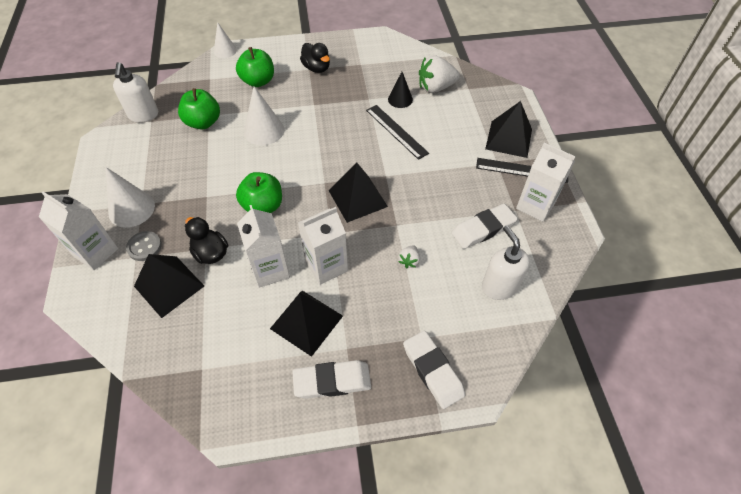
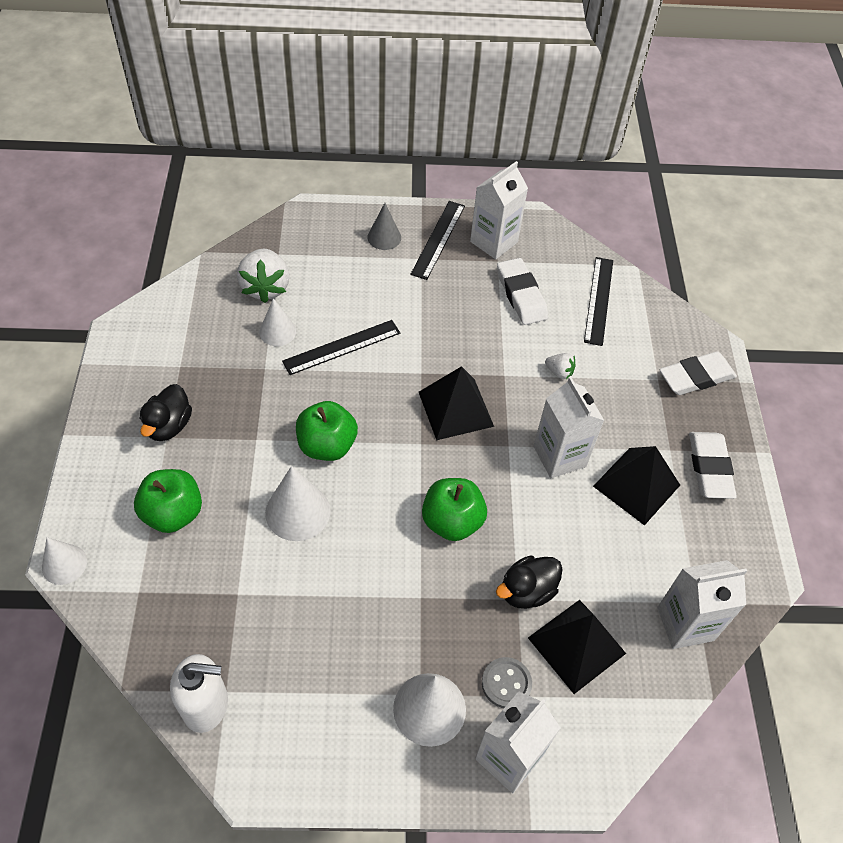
camera: 85 degrees left, 0 degrees up
green apple [178,88,220,129] -> green apple moved to [296,401,358,461]
white carton [237,205,290,288] -> white carton moved to [657,560,747,649]
black duck [300,43,330,73] -> black duck turned 135 degrees clockwise [139,384,192,441]
black cone [388,72,413,108] -> white cone [259,298,296,346]
white soap dispenser [482,225,530,300] -> black ruler [584,257,613,346]
black pyramid [485,101,532,158] -> grey cone [368,203,401,250]

